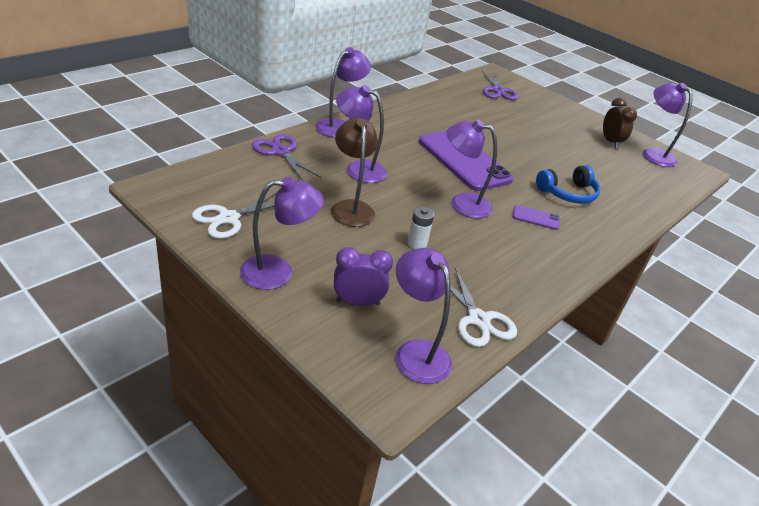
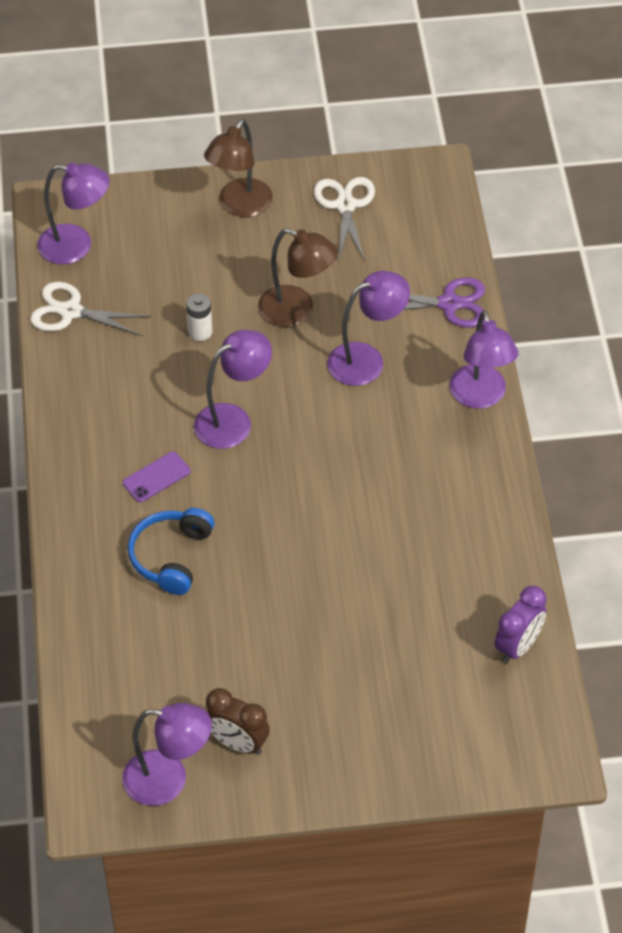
camera: 135 degrees right, 15 degrees up
purple lamp [240,177,324,290] -> brown lamp [204,119,273,217]
purple clock [334,247,393,306] -> purple clock moved to [495,586,547,664]
purple phone [419,130,513,191] -> none
purple scissors [481,70,518,100] -> none

